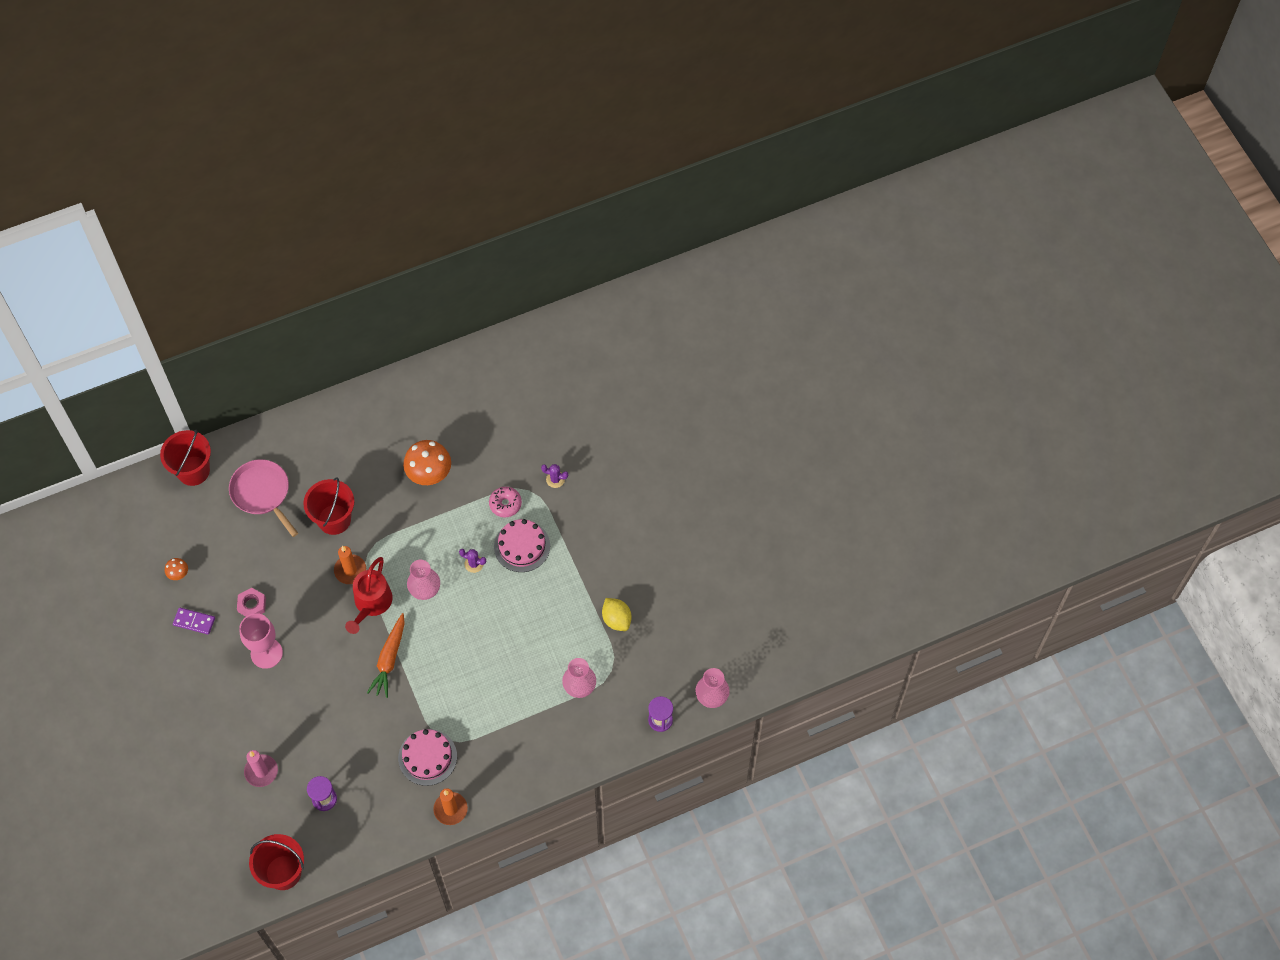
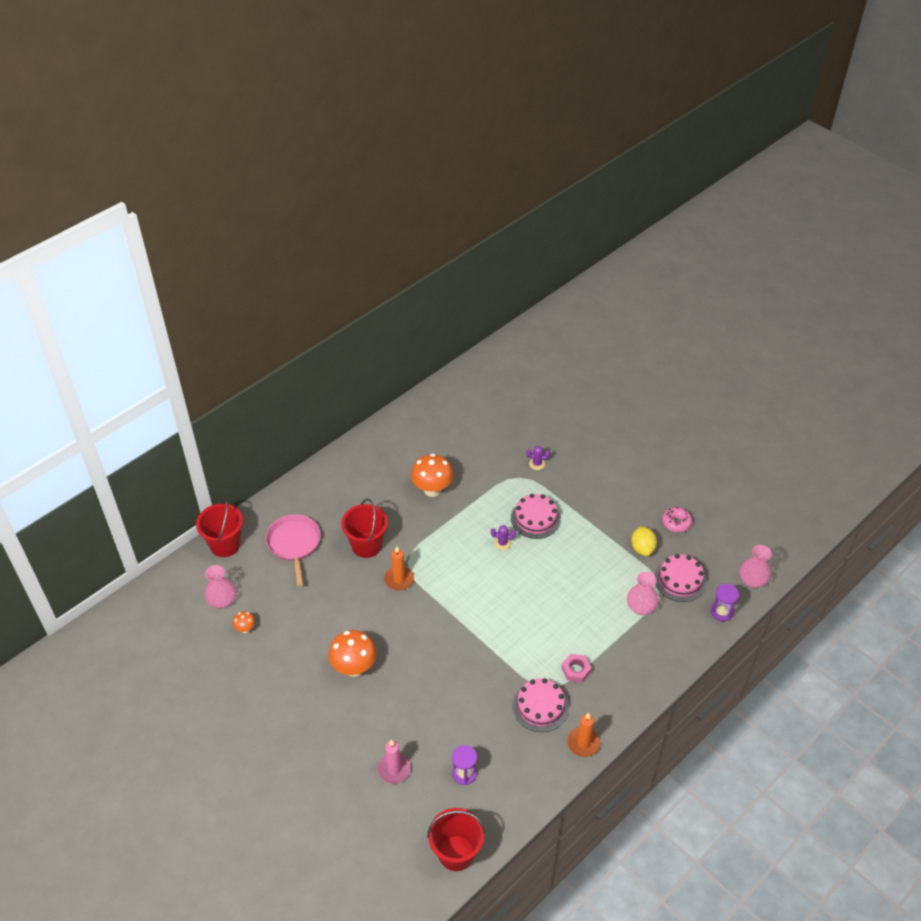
camera: 20 degrees left, 15 degrees down
purple domino [173,608,215,635] -> none
pink pan [229,459,298,537] -> pink pan turned 45 degrees clockwise [266,514,321,587]
pink nut [237,588,266,616] -> pink nut moved to [562,654,592,683]
pink goblet [239,613,283,669] -> orange mushroom [329,630,377,677]
red watering can [345,557,392,634] -> none
orange carrot [367,613,405,698] -> none
pink vase [407,560,440,600] -> pink vase moved to [205,565,236,608]
pink donut [489,487,522,517] -> pink donut moved to [662,507,692,532]
yellow lemon [602,598,632,631] -> yellow lemon turned 45 degrees clockwise [631,526,657,556]
none -> pink cake [654,554,707,602]

